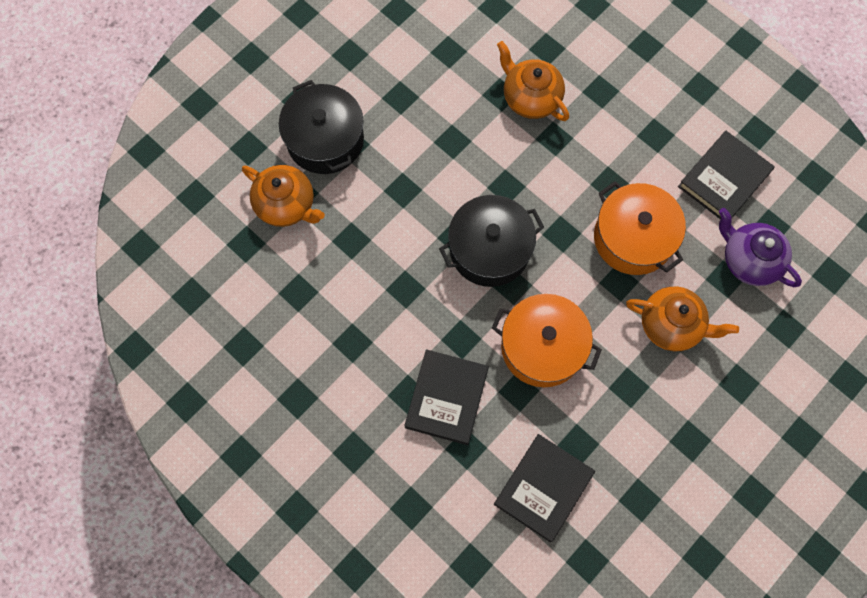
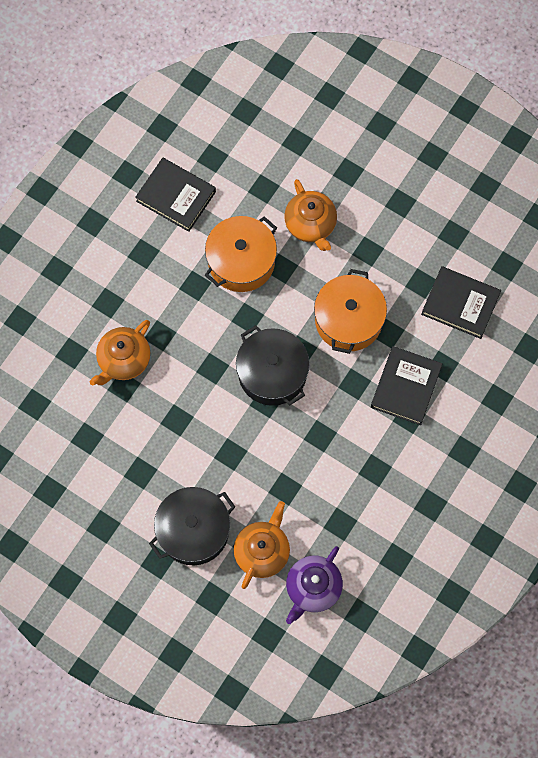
camera: 100 degrees left, 0 degrees up
black book [404,349,489,445] -> black book turned 75 degrees counterclockwise [371,346,443,425]
orange teapot [626,287,739,351] -> orange teapot turned 150 degrees clockwise [284,179,337,251]
purple teapot [719,208,802,287] -> purple teapot moved to [286,546,343,624]

